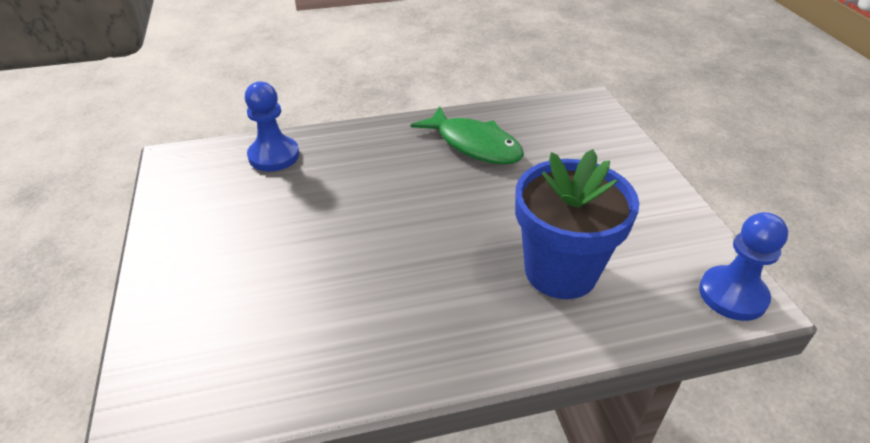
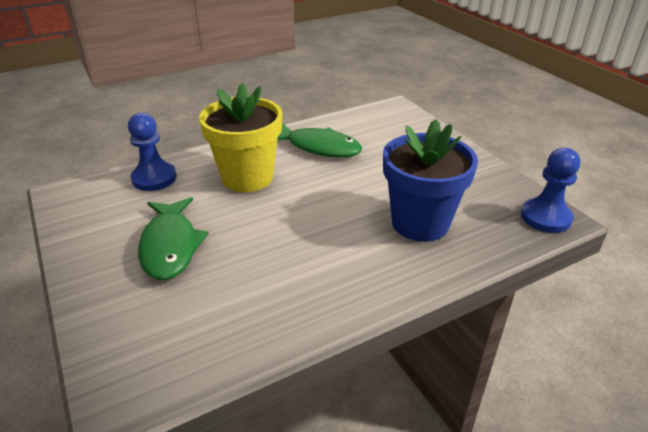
camera: 15 degrees left, 5 degrees down
none -> green fish [138,197,209,280]
none -> yellow flower pot [199,83,282,192]

